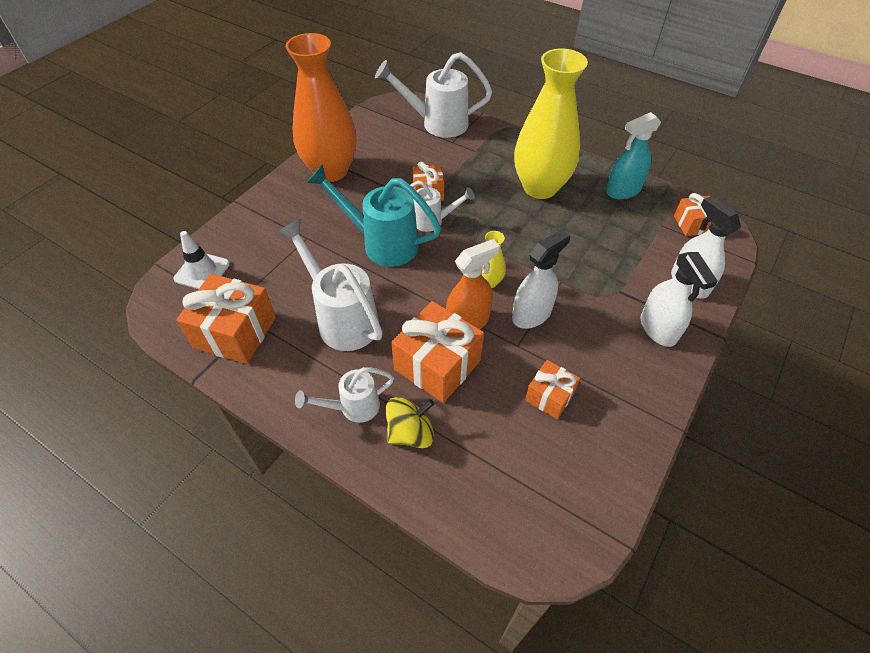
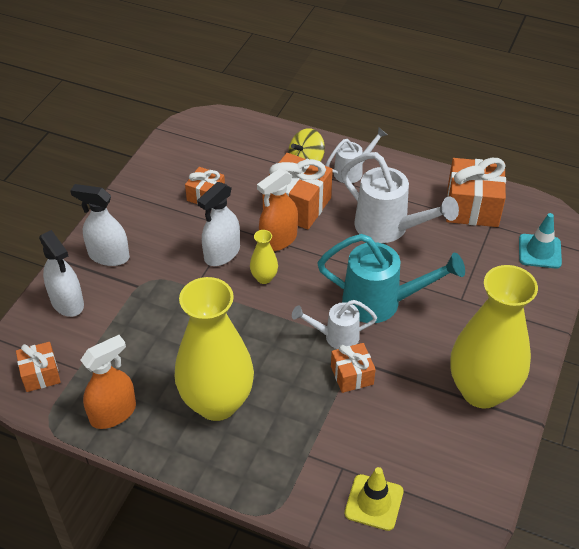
camera: 170 degrees right, 5 degrees down
white traffic cone [173,231,230,289] -> turquoise traffic cone [519,213,562,269]
orange vase [286,33,357,182] -> yellow vase [450,265,538,408]
white watering can [375,52,492,138] -> yellow traffic cone [345,467,404,531]
turquoise spray bottle [606,112,661,199] -> orange spray bottle [81,335,136,429]
white spray bottle [640,252,718,347] -> white spray bottle turned 45 degrees counterclockwise [70,184,130,266]

